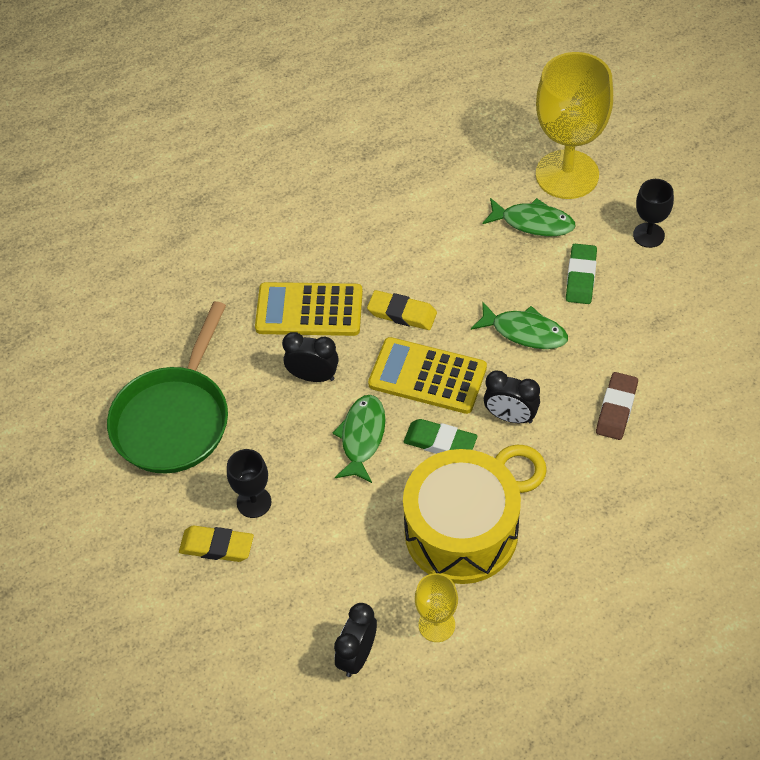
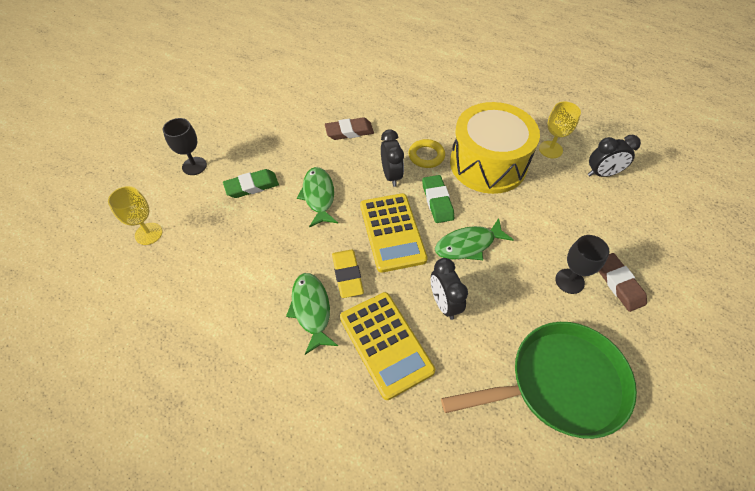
camera: 125 degrees left, 0 degrees up
yellow eraser [179,526,254,562] -> brown eraser [598,253,647,312]
green fish [482,198,576,236] -> green fish moved to [286,273,338,355]
yellow goblet [536,52,613,199] -> yellow goblet [108,186,163,245], size x0.48

